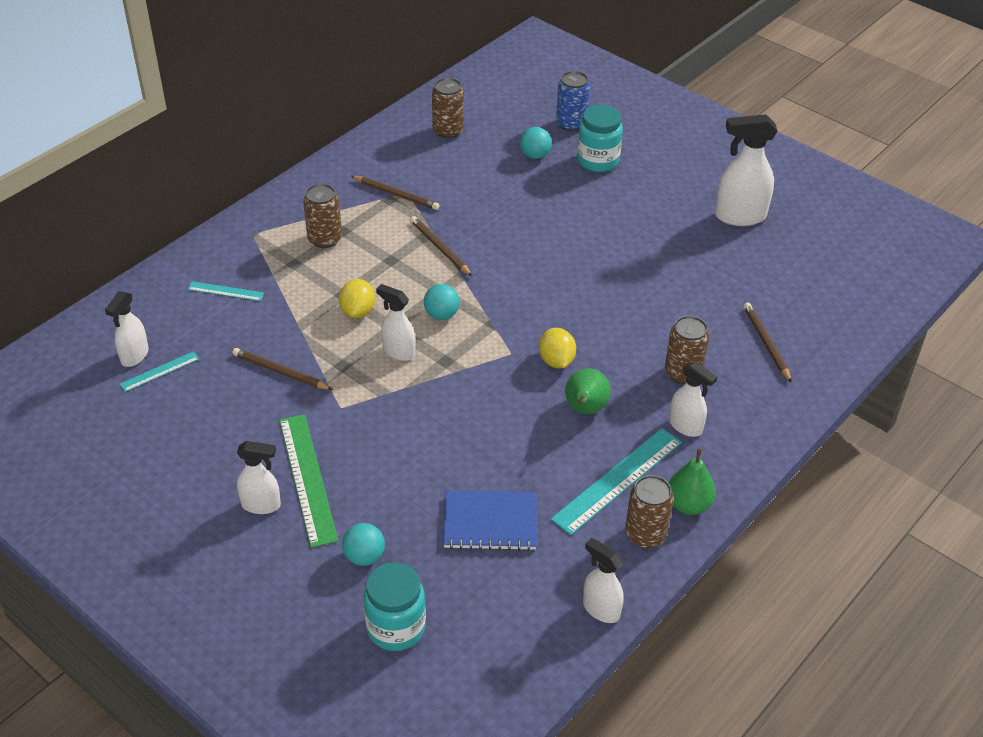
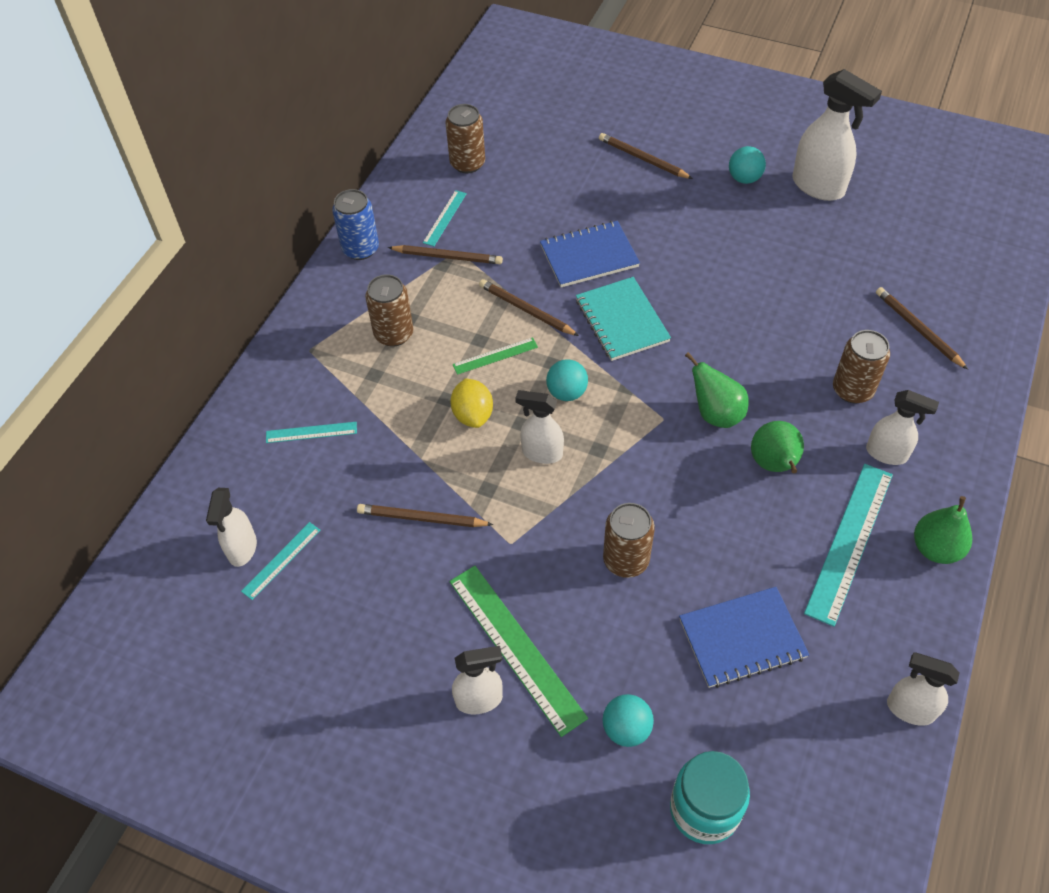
camera: 15 degrees left, 10 degrees up
turquoise ball [520,127,552,159] -> turquoise ball moved to [729,146,766,184]
yellow lemon [539,328,576,368] -> green pear [685,352,749,428]
blue can [556,71,590,131] -> blue can moved to [332,189,379,260]
turquoise jar [577,105,623,172] -> brown pencil [599,133,693,179]
brown can [625,475,674,548] -> brown can moved to [603,503,655,578]
white spray bottle [715,114,777,226] -> white spray bottle turned 120 degrees counterclockwise [792,69,882,201]
none -> turquoise ruler [423,190,467,246]
none -> green ruler [453,337,538,375]
none -> blue notebook [540,221,640,287]
none -> turquoise notebook [576,277,671,361]

